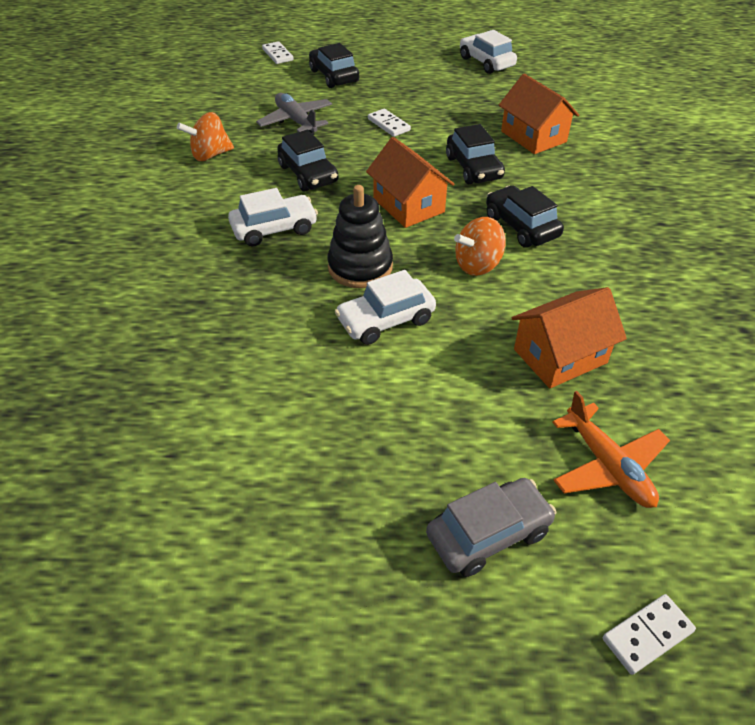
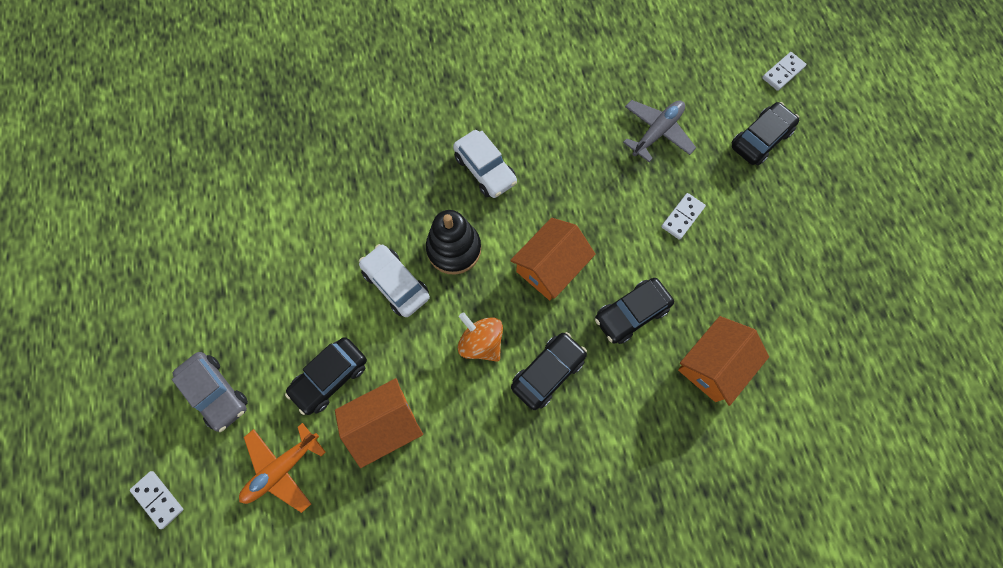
camera: 75 degrees right, 25 degrees up
orange spinning top [177,112,234,161] -> none
black car [277,130,339,192] -> black car moved to [285,337,367,415]
white car [460,30,517,74] -> none
orange house [512,287,627,388] -> orange house turned 75 degrees counterclockwise [335,378,423,468]

